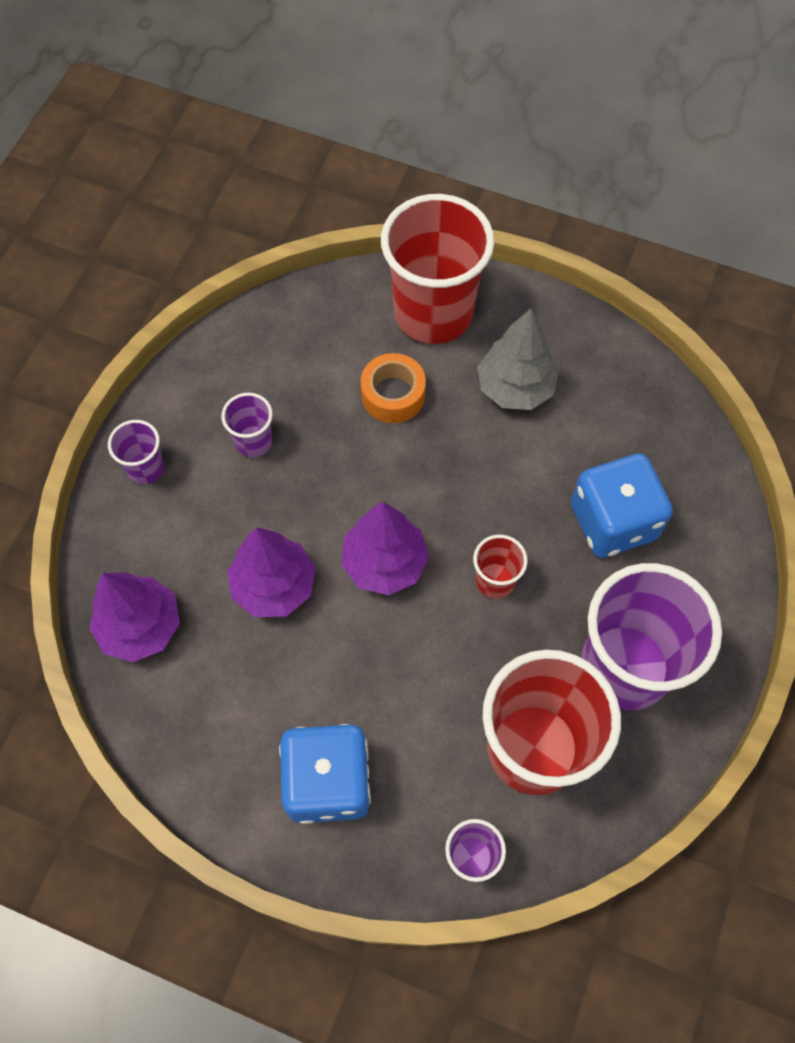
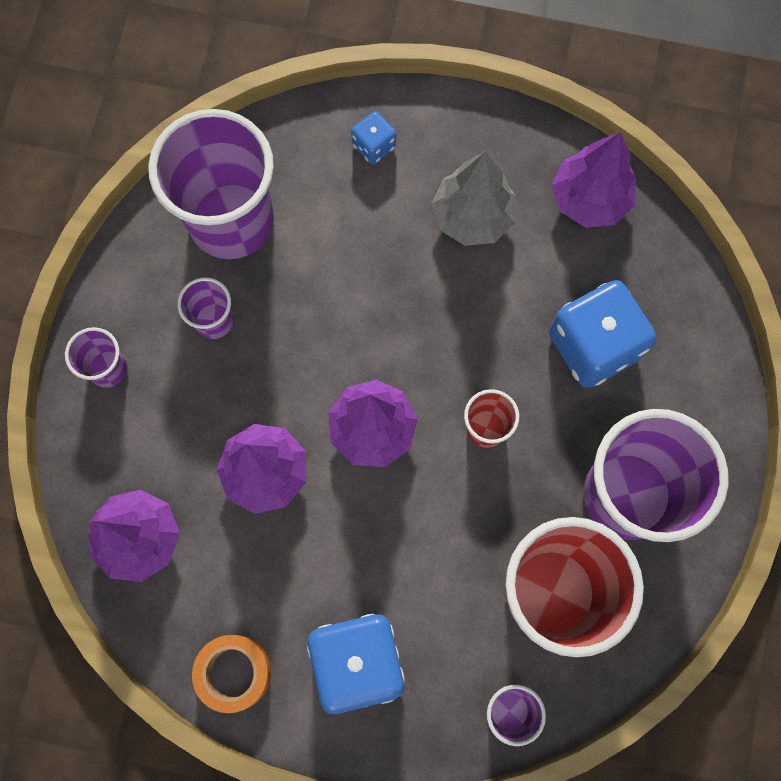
camera: 10 degrees left, 10 degrees up
orange tape [361,353,426,423] -> orange tape moved to [192,635,271,713]
red cup [381,194,494,344] -> blue dice [351,111,396,164]
none -> purple cup [148,109,274,259]
none -> purple tree [552,132,636,228]

